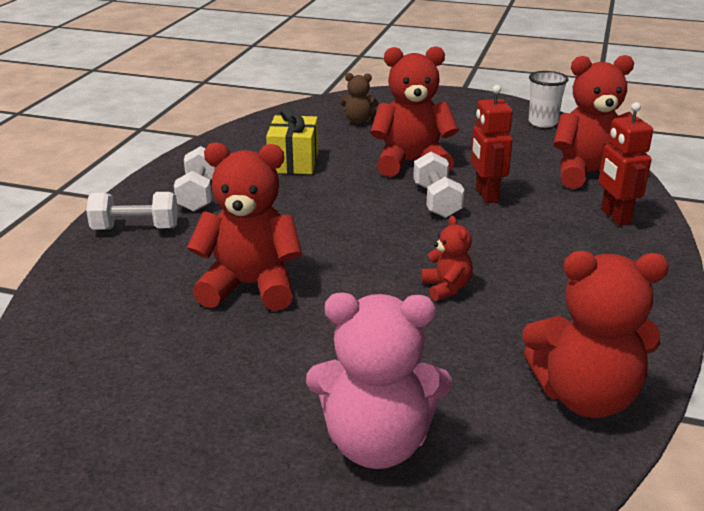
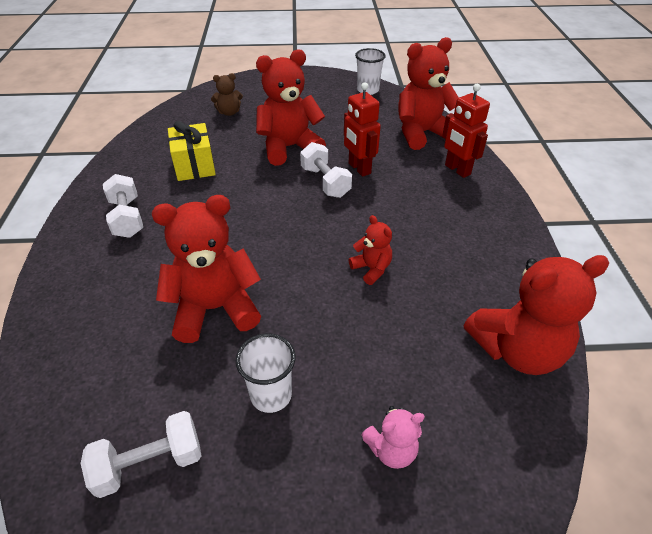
camera: 20 degrees left, 15 degrees up
white dumbbell [86,192,178,230] -> white dumbbell moved to [81,411,202,498]
pink teddy bear [306,292,452,469] -> pink teddy bear [361,406,425,469], size x0.50
none -> white cup [236,333,296,413]

